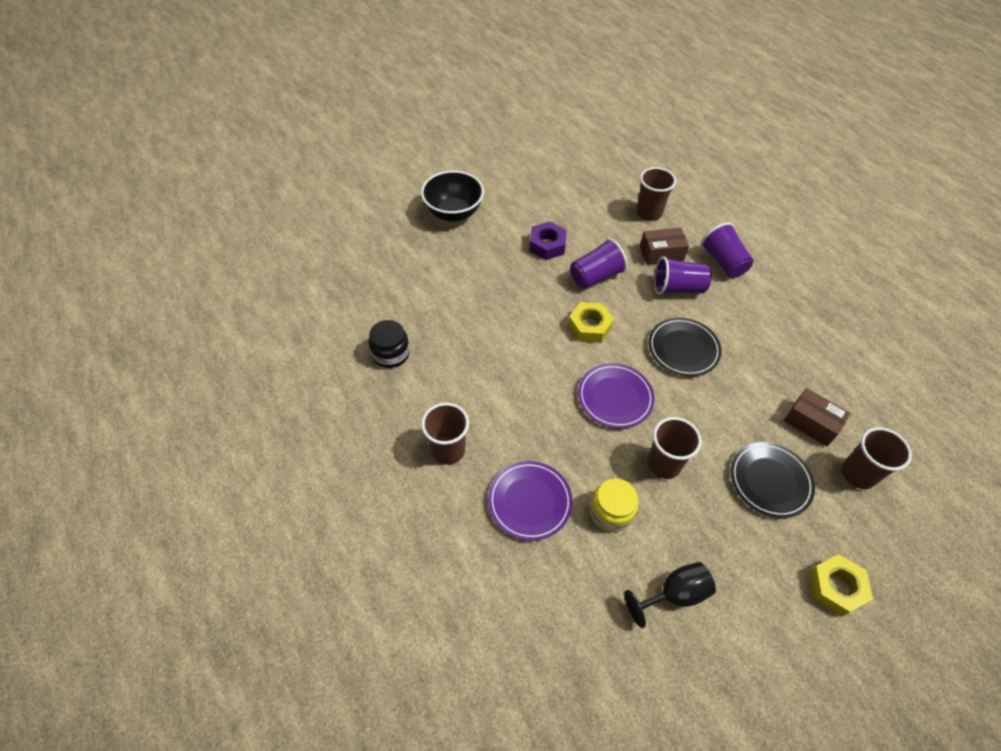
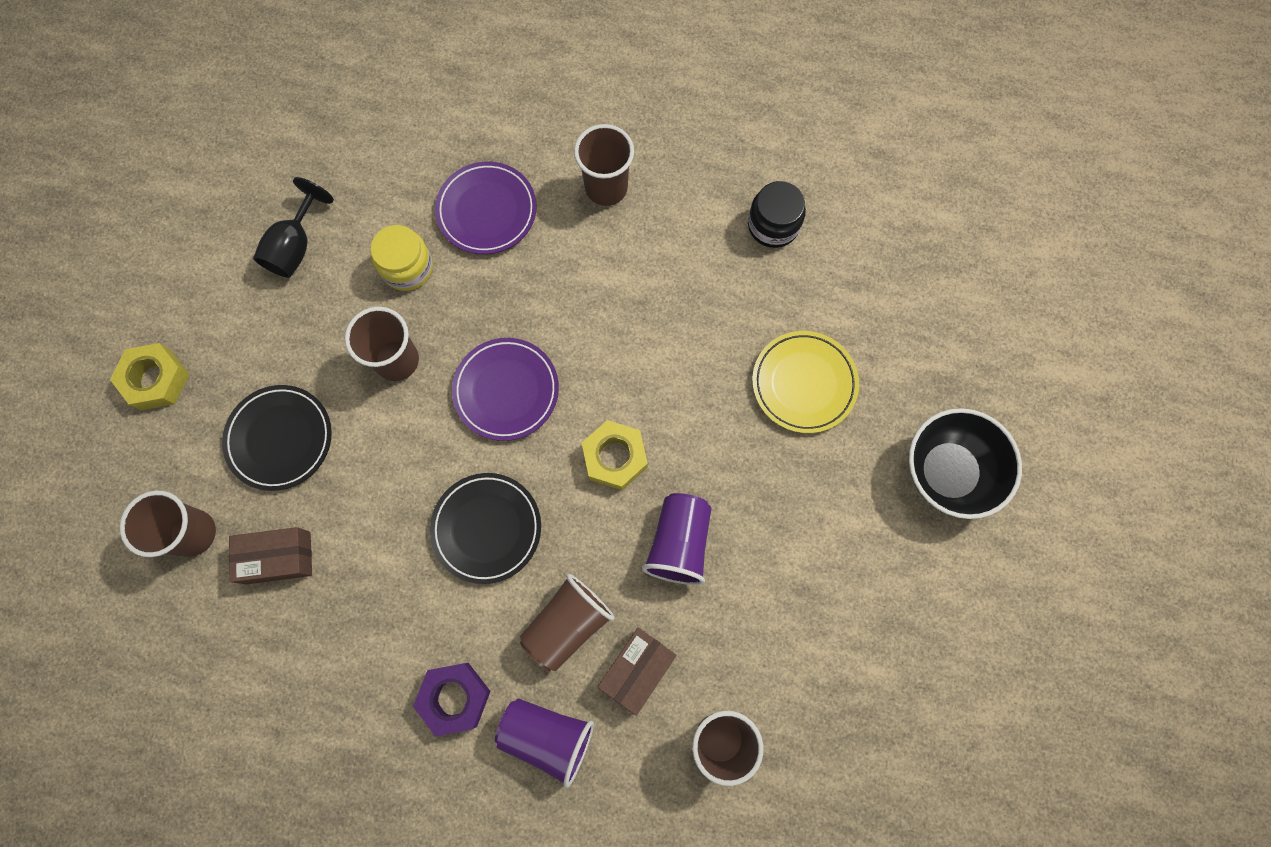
camera: 135 degrees right, 20 degrees up
purple nut [529,221,567,260] -> purple nut moved to [413,663,491,737]
purple cup [654,256,712,295] -> brown cup [520,574,615,671]
none -> yellow plate [752,331,859,433]

